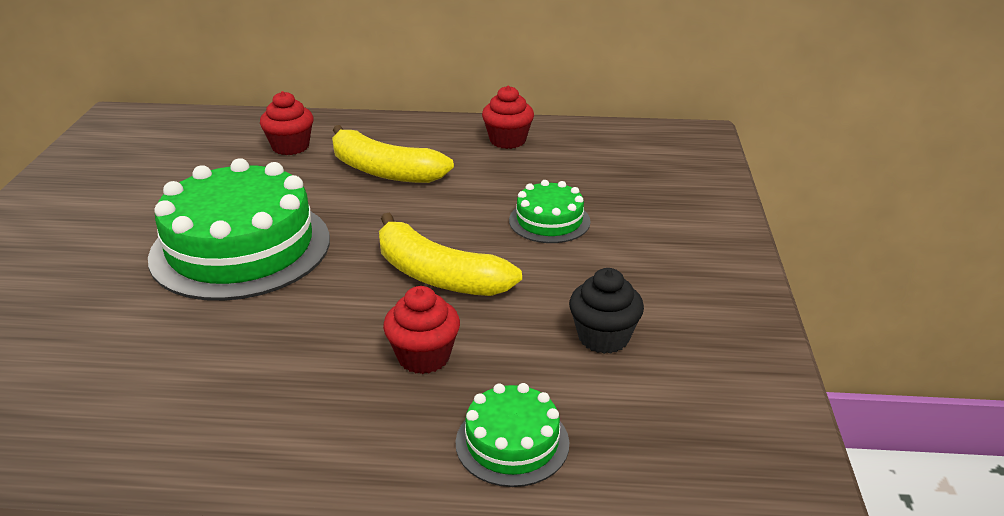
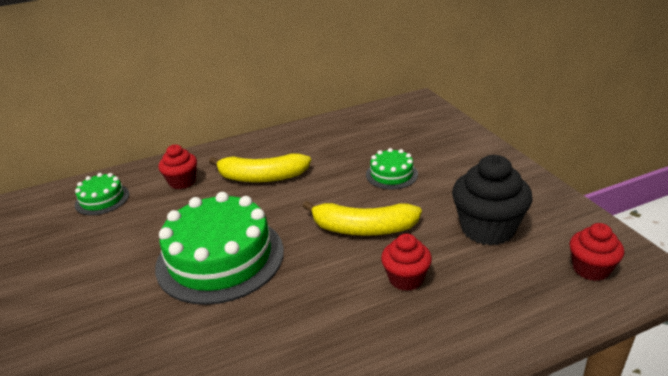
camera: 25 degrees left, 0 degrees up
green cake [455,383,569,487] -> green cake moved to [75,173,129,215]
red cupcake [482,86,534,149] -> red cupcake moved to [569,223,624,281]
black cupcake [569,268,644,354] -> black cupcake [452,155,533,246], size x1.68

